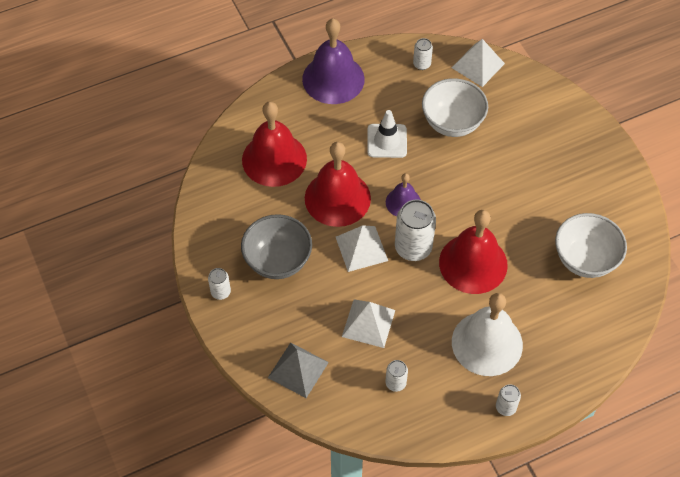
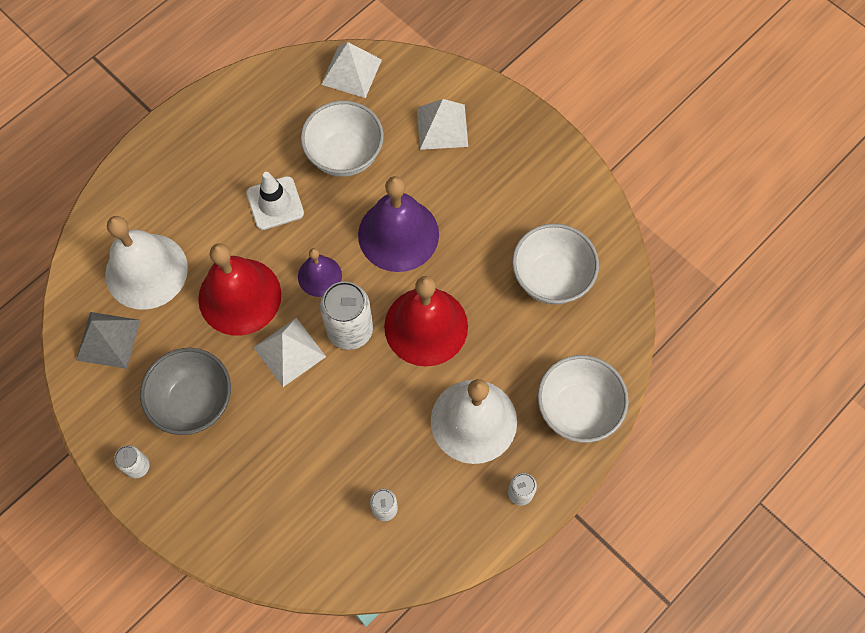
camera: 20 degrees left, 10 degrees up
red bell [242,101,307,187] -> white bell [105,216,188,310]
grey pyramid [268,342,329,398] -> grey pyramid moved to [76,312,140,369]
purple bell [302,18,365,104] -> purple bell moved to [358,176,439,272]
white pyramid [342,300,395,348] -> white pyramid moved to [417,99,468,150]
white can [413,38,433,70] -> none
none -> white bowl [538,355,629,443]

